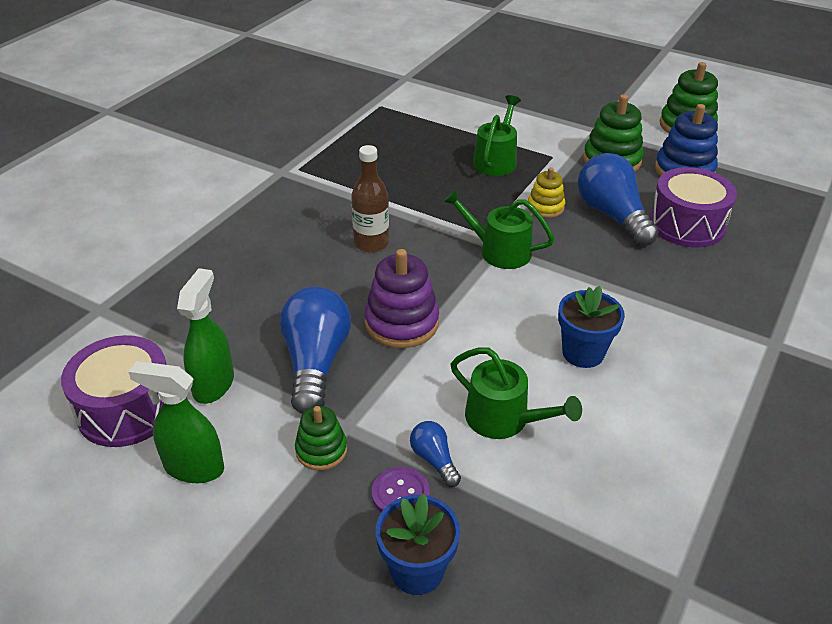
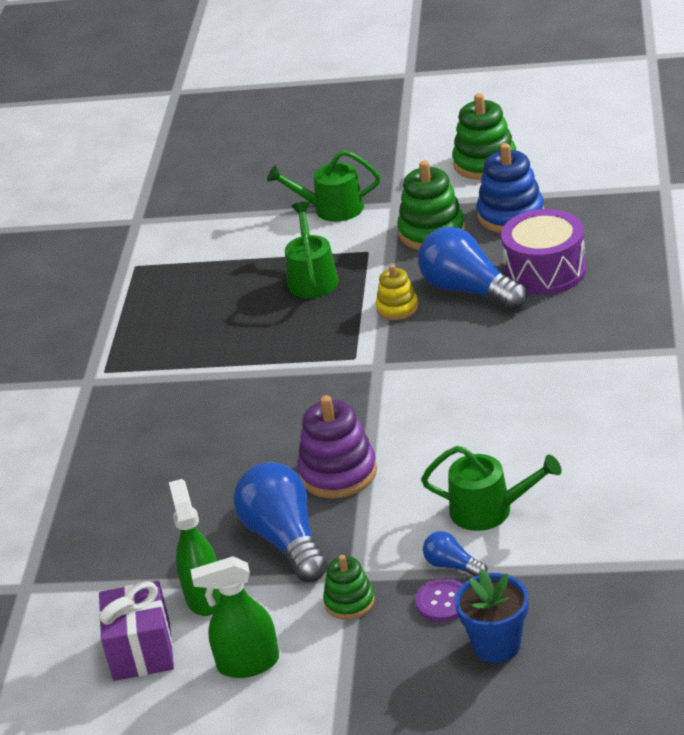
camera: 20 degrees left, 5 degrees down
purple drum [61,335,166,447] -> purple gift [99,581,174,681]
brown bottle [351,145,389,253] -> none
green watering can [443,189,554,269] -> green watering can moved to [267,150,380,222]
blue flower pot [558,286,625,368] -> none

